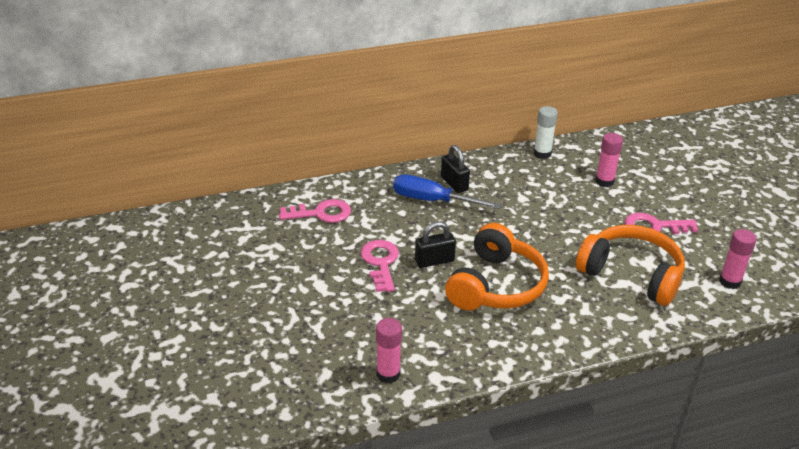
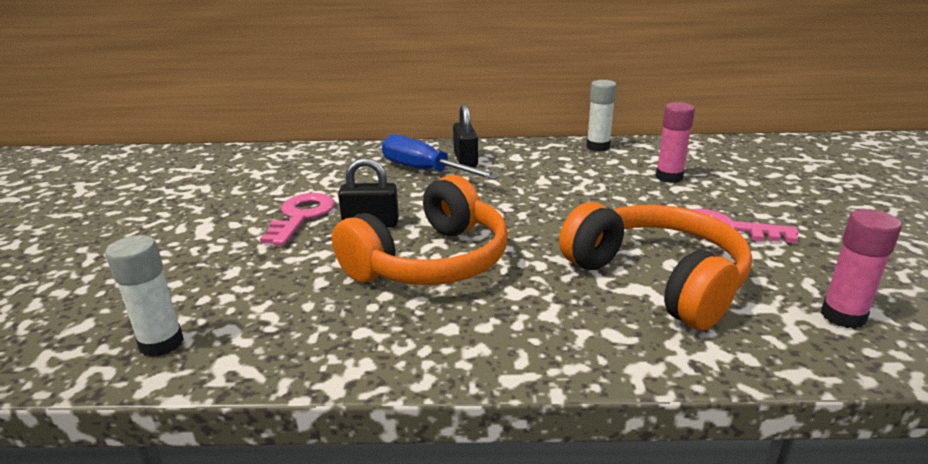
camera: 20 degrees right, 10 degrees down
pink key [279,199,351,223] -> none
pink glue stick [376,318,402,383] -> white glue stick [105,235,184,357]

